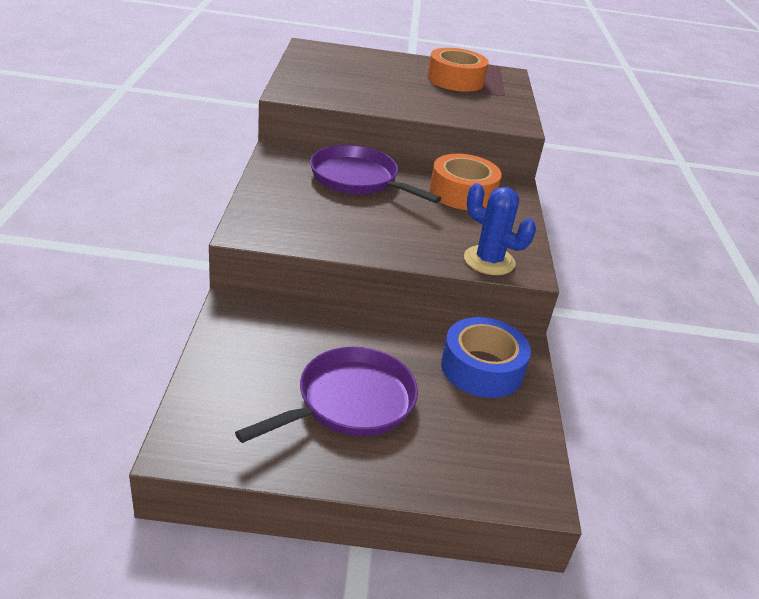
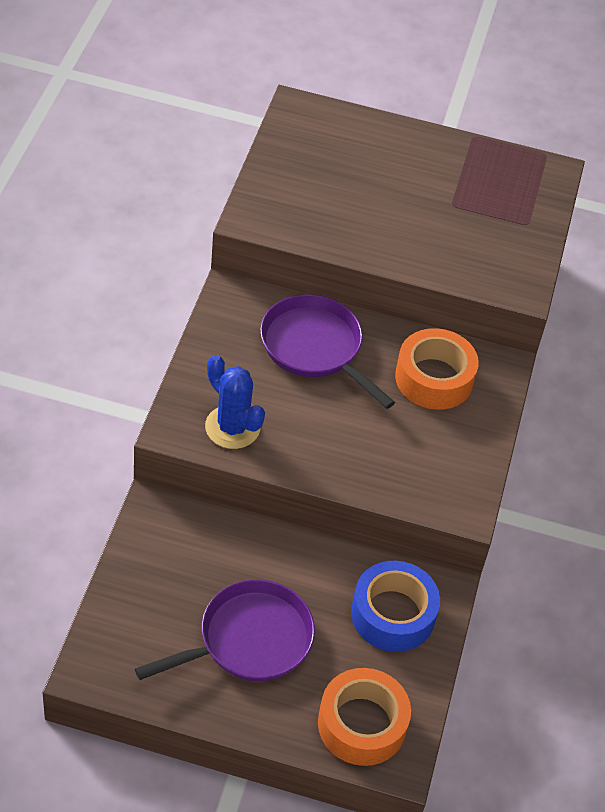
camera: 10 degrees right, 15 degrees up
orange tape [427,48,489,92] -> orange tape moved to [318,668,411,766]
blue cactus [464,183,536,275] -> blue cactus moved to [205,355,265,449]

